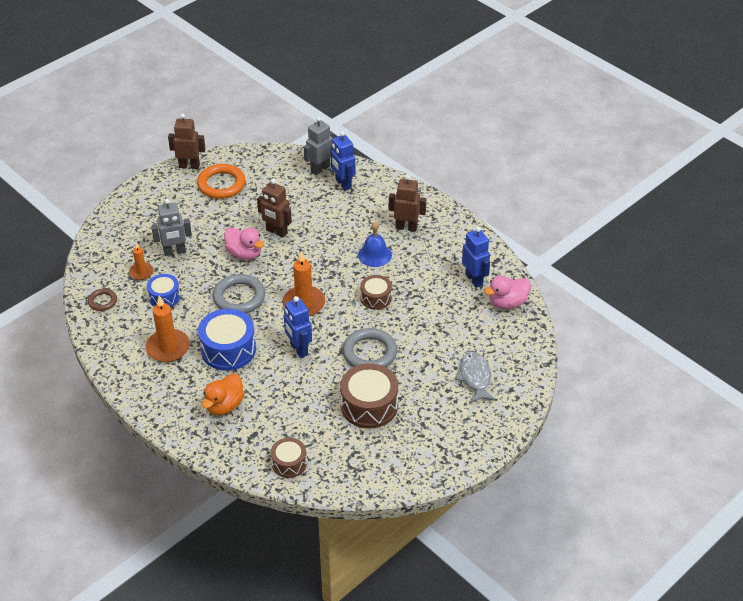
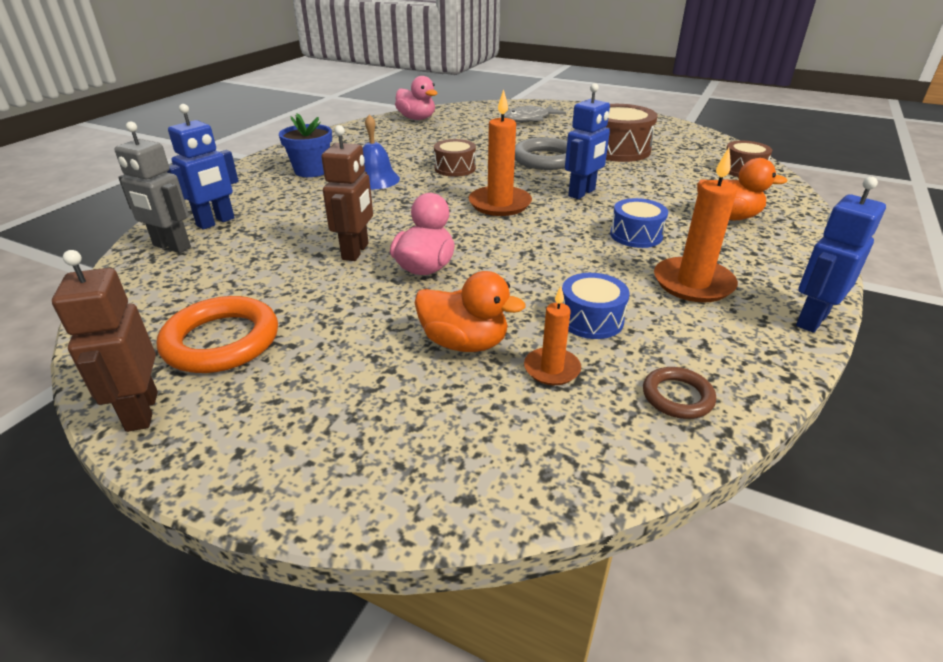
camera: 110 degrees left, 10 degrees down
grey robot [151,199,192,256] -> orange duck [415,271,526,352]
blue drum [198,309,256,371] -> blue drum [610,198,668,248], size x0.59
grey ring [213,274,265,313] -> none
brown robot [389,175,427,232] -> blue flower pot [279,113,332,177]
blue robot [462,227,490,288] -> blue robot moved to [796,177,886,333]

